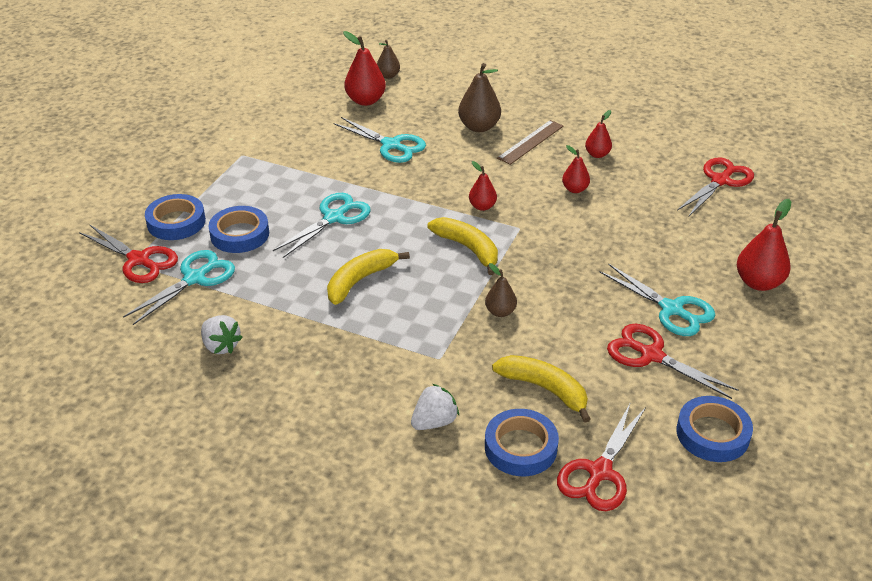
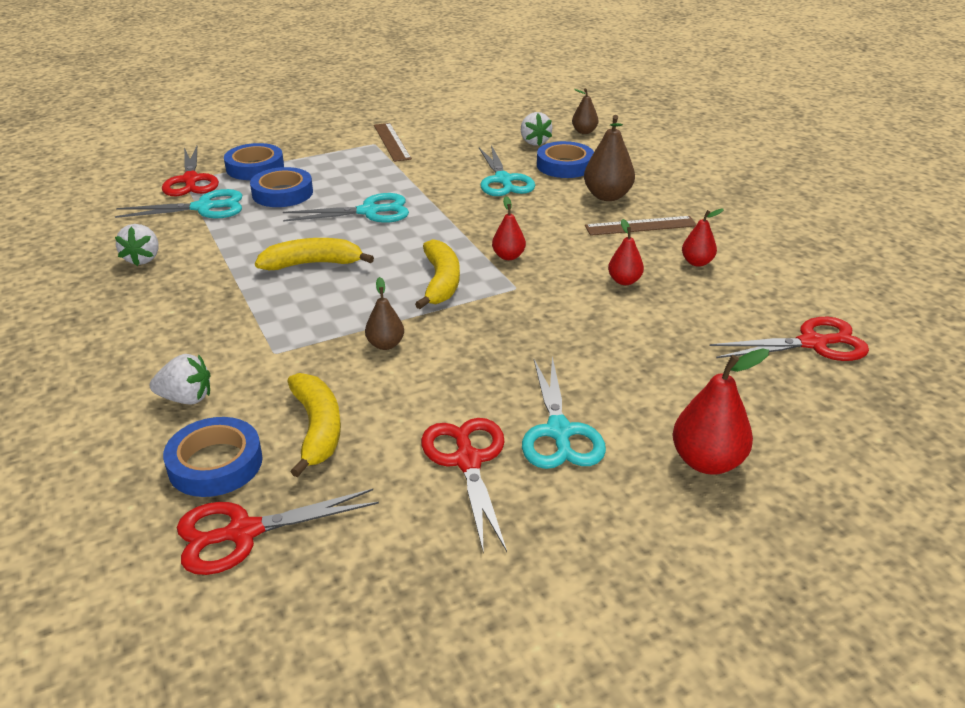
camera: 40 degrees right, 5 degrees down
red pear [343,31,386,106] -> white strawberry [521,112,553,146]
blue tape [677,396,753,462] -> blue tape moved to [537,141,594,178]
none -> brown ruler [374,123,412,162]

